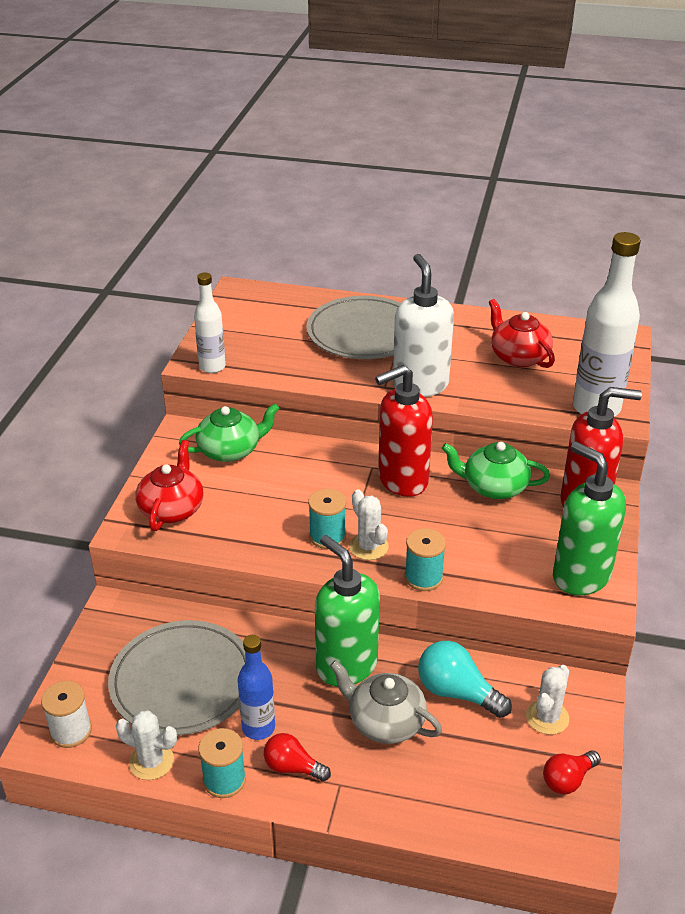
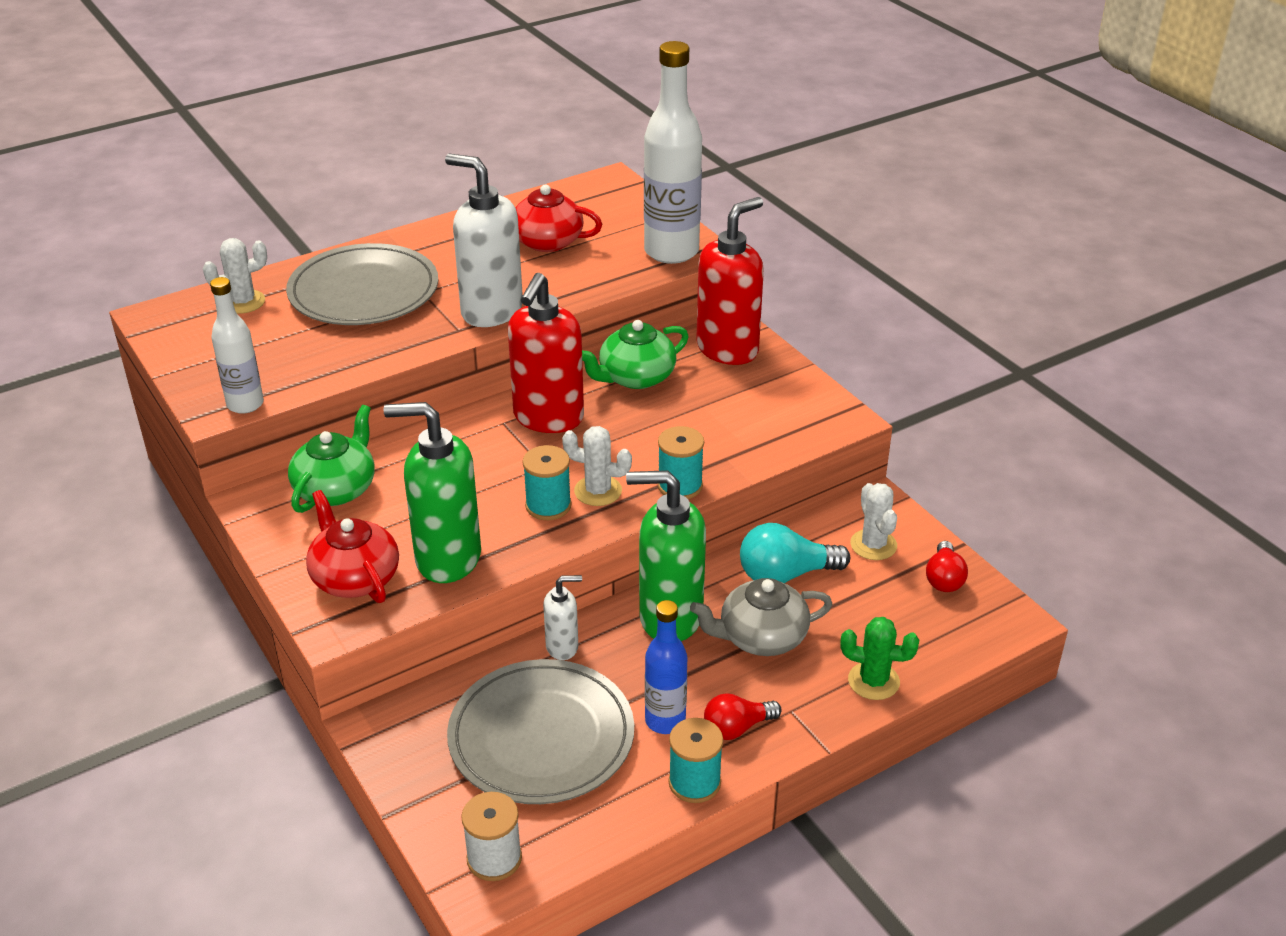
camera: 45 degrees left, 0 degrees up
white cactus [116,711,177,780] -> white cactus moved to [203,238,267,314]
green soap dispenser [553,442,626,595] -> green soap dispenser moved to [384,402,481,583]
none -> white soap dispenser [543,575,582,660]
none -> green cactus [840,617,919,700]

